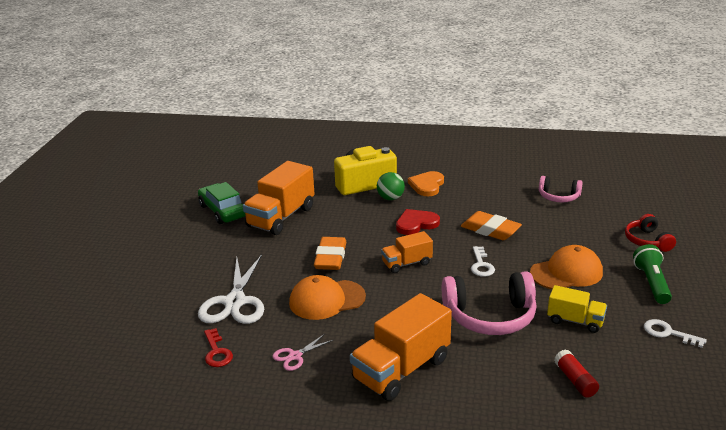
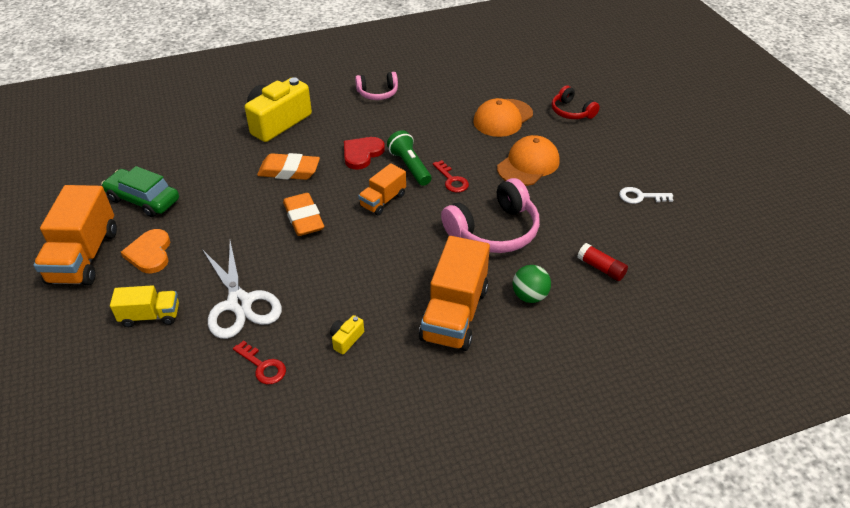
camera: 30 degrees left, 15 degrees up
orange truck [243,161,314,235] -> orange truck moved to [33,185,117,286]
pink scissors [272,334,333,371] -> yellow camera [330,315,364,354]
orange cap [289,275,366,320] -> orange cap moved to [473,98,533,137]
green ball [377,172,405,200] -> green ball moved to [513,265,551,303]
orange heart [408,171,444,196] -> orange heart moved to [121,229,170,273]
orange eraser [461,211,522,240] -> orange eraser moved to [257,153,320,180]
white key [471,246,495,277] -> red key [433,160,469,193]
pink headphones [539,176,583,202] -> pink headphones moved to [355,72,398,100]
yellow truck [547,285,607,333] -> yellow truck moved to [110,285,179,327]
green flashlight [633,244,672,304] -> green flashlight moved to [387,130,431,186]

